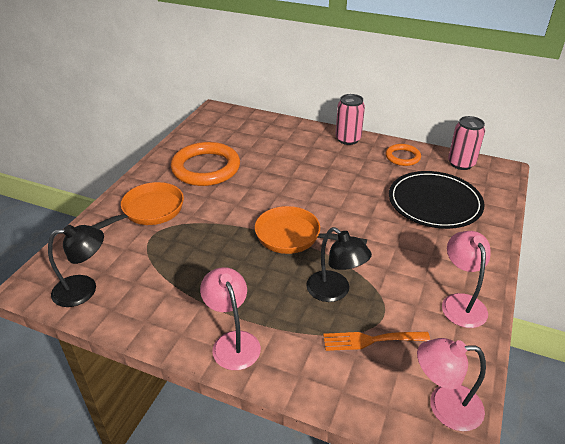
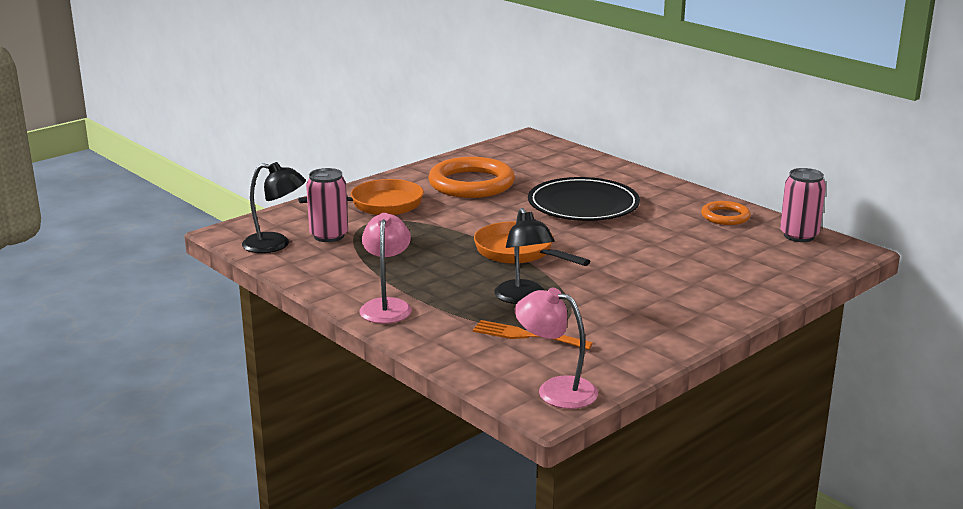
camera: 25 degrees right, 15 degrees down
pink can [336,94,365,145] -> pink can moved to [306,168,348,242]
black plate [389,171,485,229] -> black plate moved to [528,177,640,221]
pink lamp [442,231,491,328] -> none

